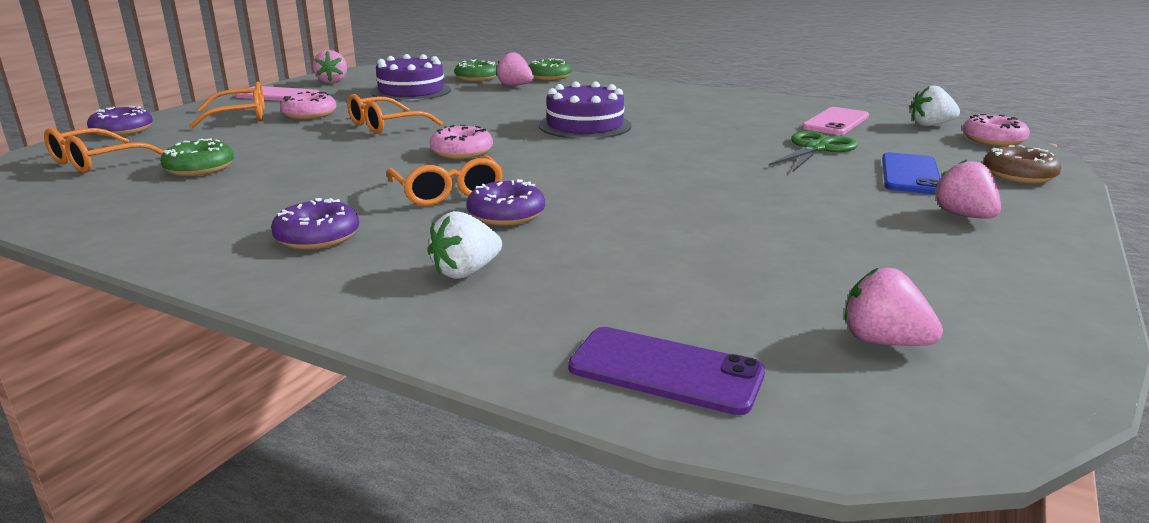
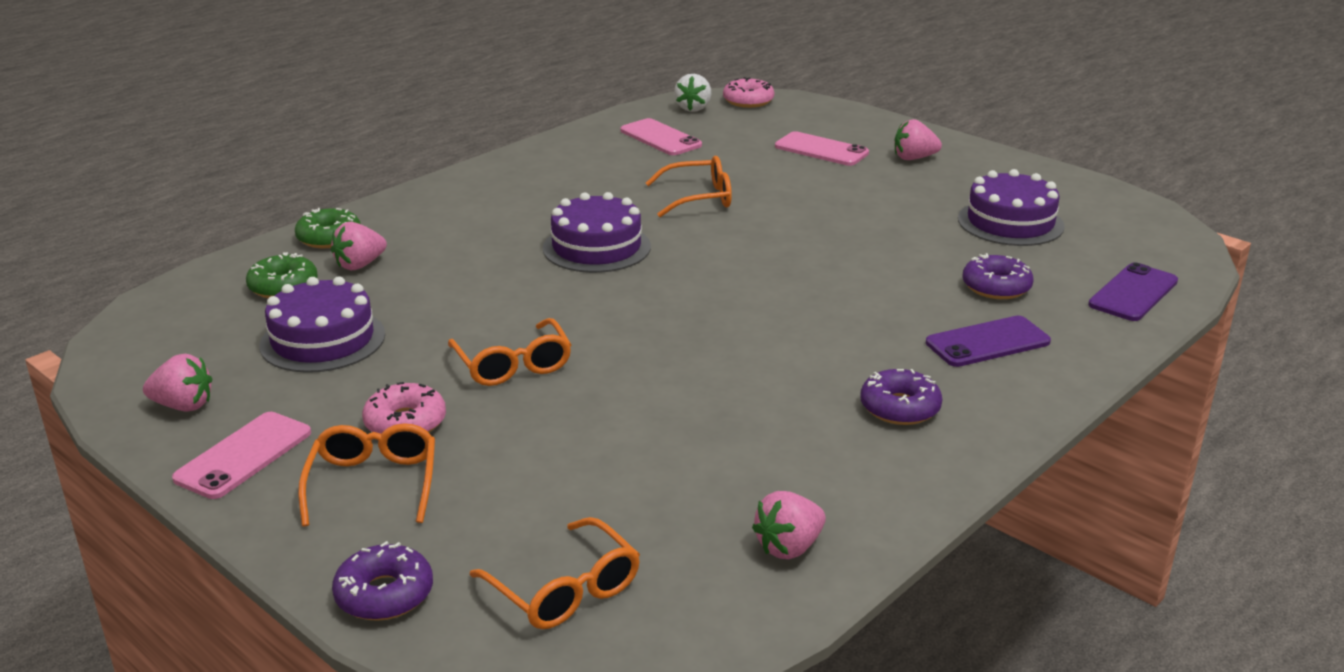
camera: 75 degrees left, 5 degrees up
green donut [160,138,234,176] -> none
orange glasses [387,155,503,206] -> orange glasses moved to [646,156,732,217]
white strawberry [427,211,502,279] -> purple phone [926,316,1051,367]
pink donut [430,125,493,159] -> none
purple donut [467,179,545,226] -> purple donut moved to [962,253,1034,299]
green scissors [769,131,858,172] -> none
pink strawberry [845,268,943,346] -> pink strawberry moved to [752,491,826,559]
blue phone [882,152,941,194] -> pink phone [775,131,869,166]
brown donut [983,145,1061,183] -> none
none -> purple cake [958,169,1065,246]

